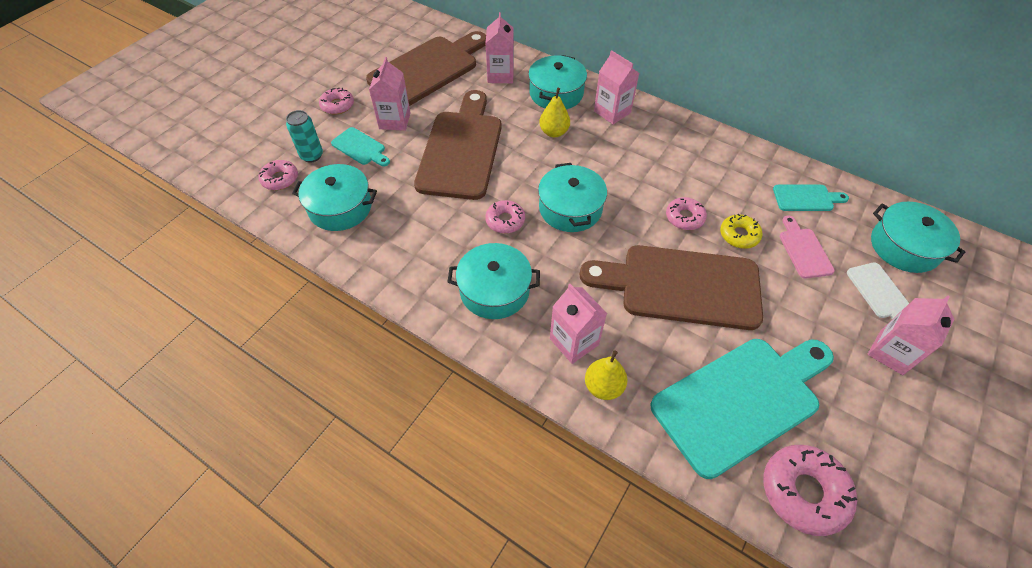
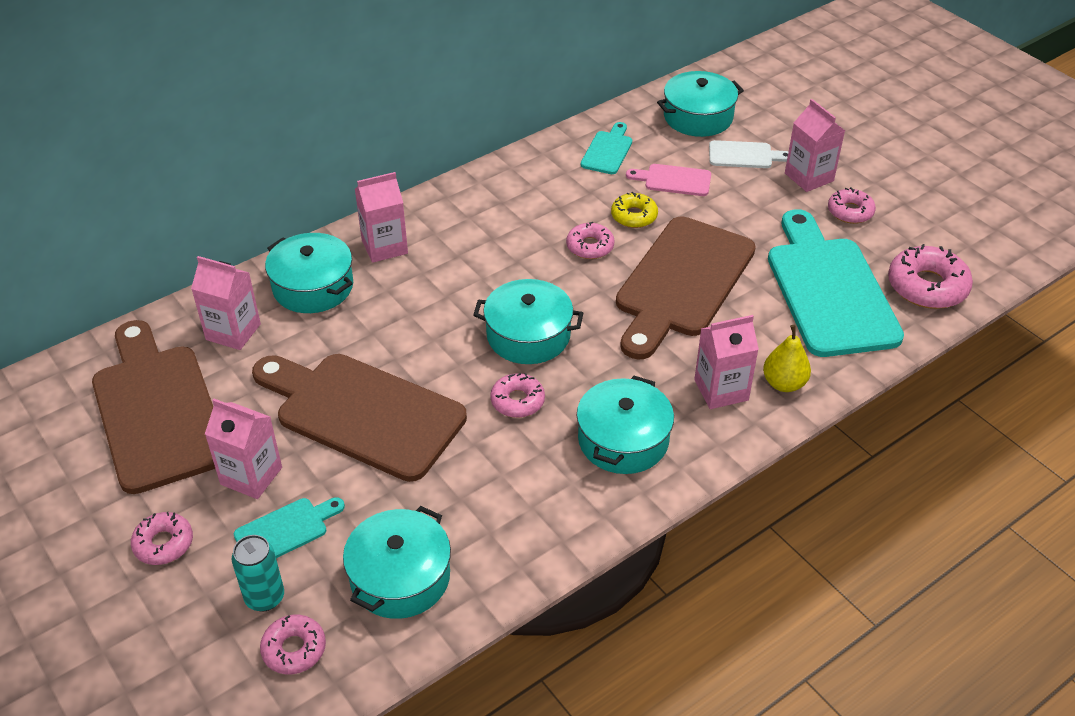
camera: 70 degrees left, 10 degrees down
yellow pear [539,88,570,137] -> none
none -> pink donut [828,187,876,224]

